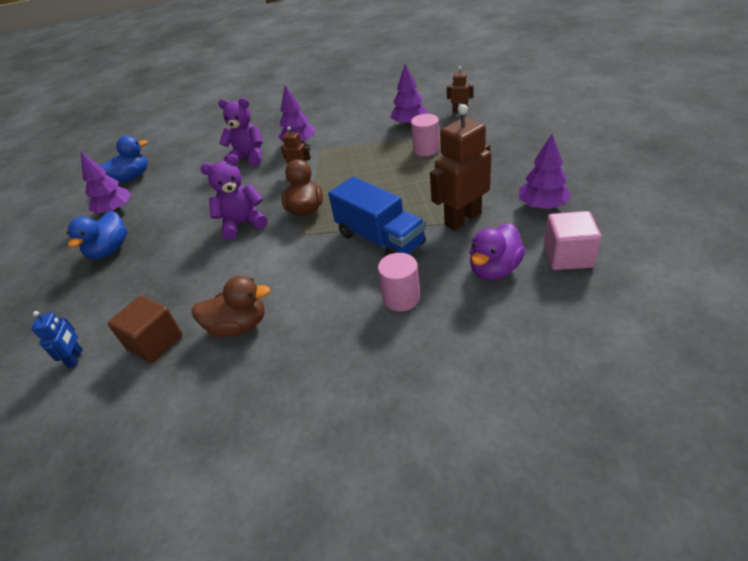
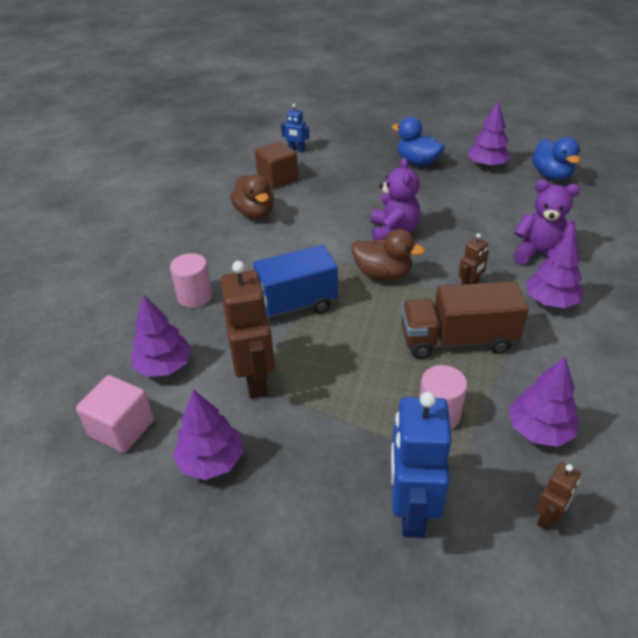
camera: 110 degrees right, 0 degrees up
brown duck [191,276,270,337] -> brown duck turned 45 degrees counterclockwise [230,174,274,219]
purple teddy bear [218,98,263,166] -> purple teddy bear turned 105 degrees counterclockwise [513,180,580,265]
purple duck [470,223,525,280] -> purple tree [131,294,192,377]
none -> blue robot [391,392,452,538]
none -> brown truck [401,281,529,359]

